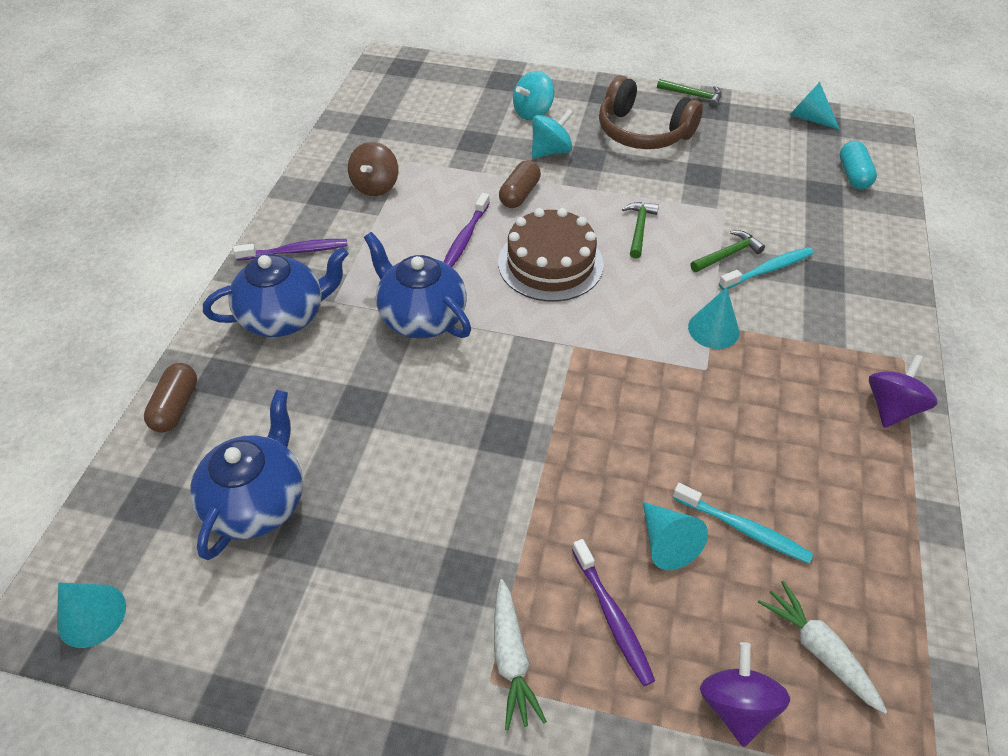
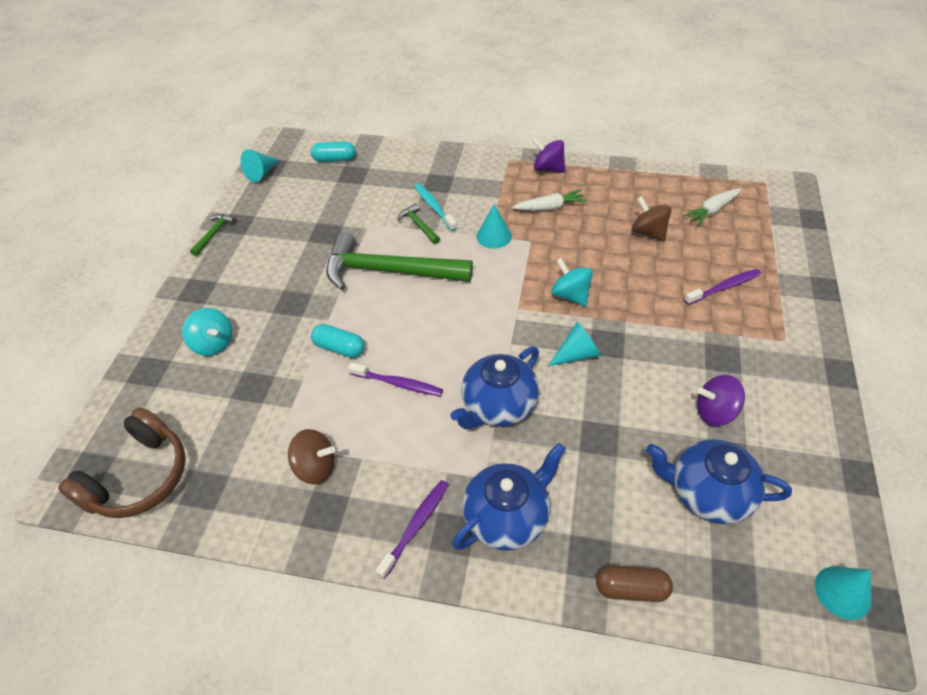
camera: 90 degrees left, 0 degrees up
blue teapot [203,247,349,337] -> blue teapot turned 75 degrees clockwise [452,443,566,551]
purple toothbrush [233,239,348,261] -> purple toothbrush turned 45 degrees clockwise [376,480,448,579]
white carrot [494,579,547,730] -> white carrot moved to [512,189,587,211]
brown cake [498,208,604,302] -> none
brown capsule [499,160,541,208] -> turquoise capsule [311,324,365,358]
turquoise spinning top [532,109,574,158] -> turquoise spinning top moved to [551,258,593,306]
brown headphones [599,76,703,149] -> brown headphones moved to [58,407,186,518]
green hammer [622,202,659,259] -> green hammer [326,232,473,290], size x2.38
turquoise cone [643,502,708,570] -> turquoise cone moved to [548,322,601,366]
turquoise toothbrush [673,483,813,564] -> brown spinning top [632,196,672,242]
purple spinning top [700,642,790,747] -> purple spinning top moved to [697,375,745,426]

